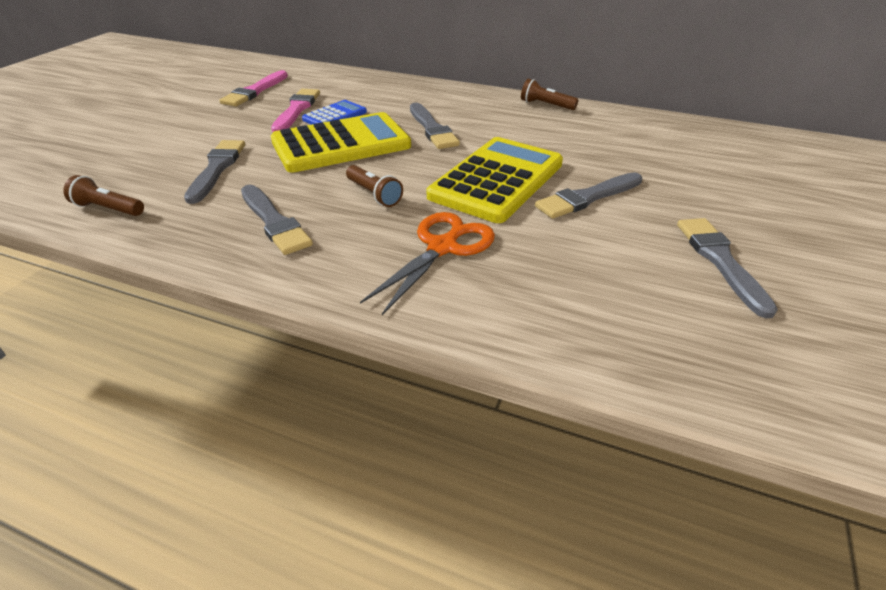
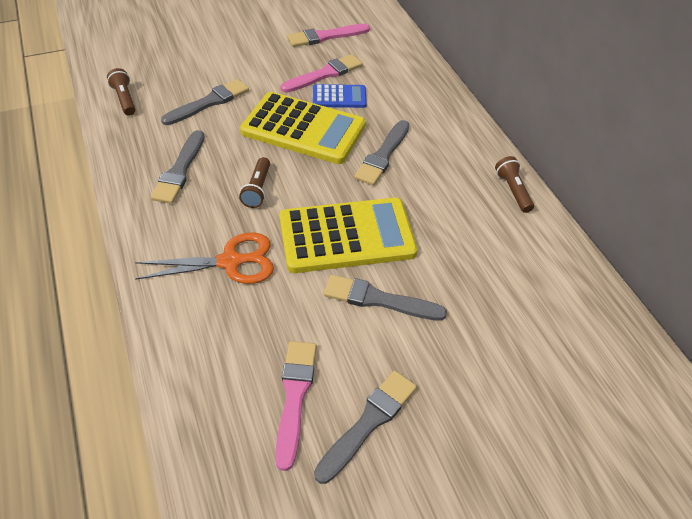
camera: 45 degrees right, 10 degrees up
none -> pink brush [275,341,317,471]

